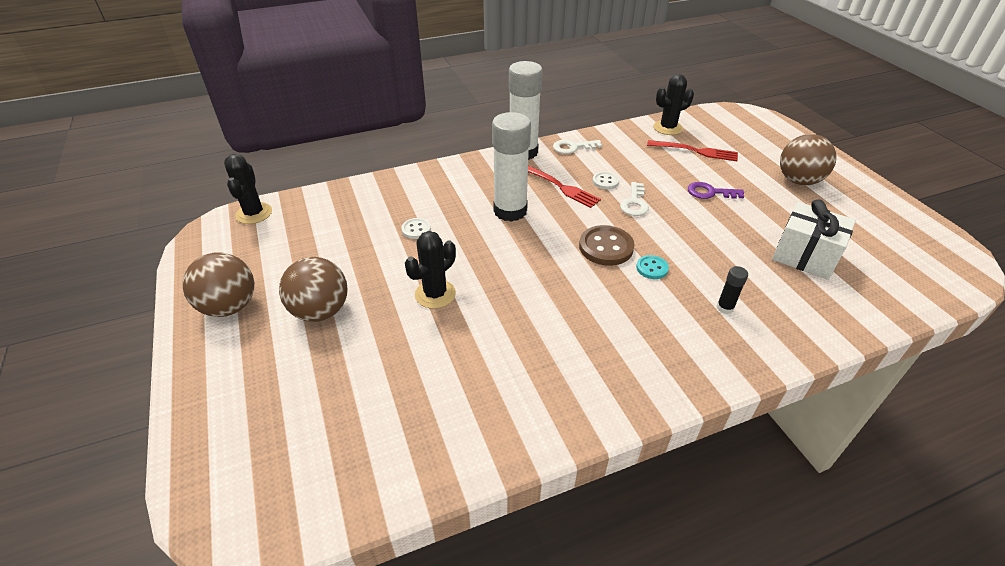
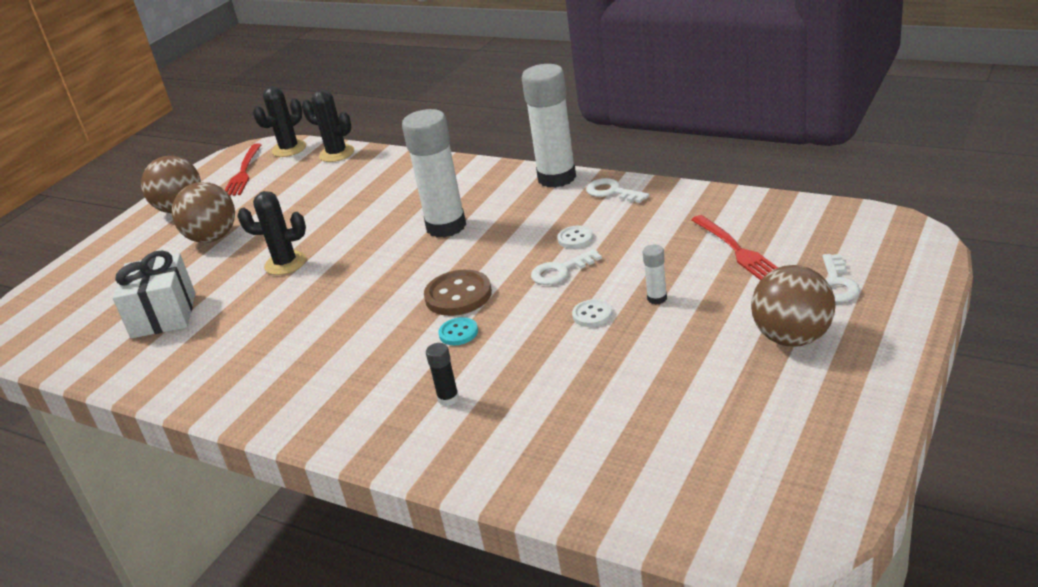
camera: 55 degrees right, 10 degrees down
white button [401,218,431,239] -> white button moved to [572,299,612,327]
red fork [528,166,601,208] -> red fork moved to [225,143,262,196]
black cactus [654,74,694,135] -> black cactus moved to [302,89,354,162]
purple key [688,182,744,199] -> white glue stick [643,245,667,305]
white gift [772,199,856,280] -> white gift moved to [113,250,195,338]
none -> white key [823,254,860,302]

